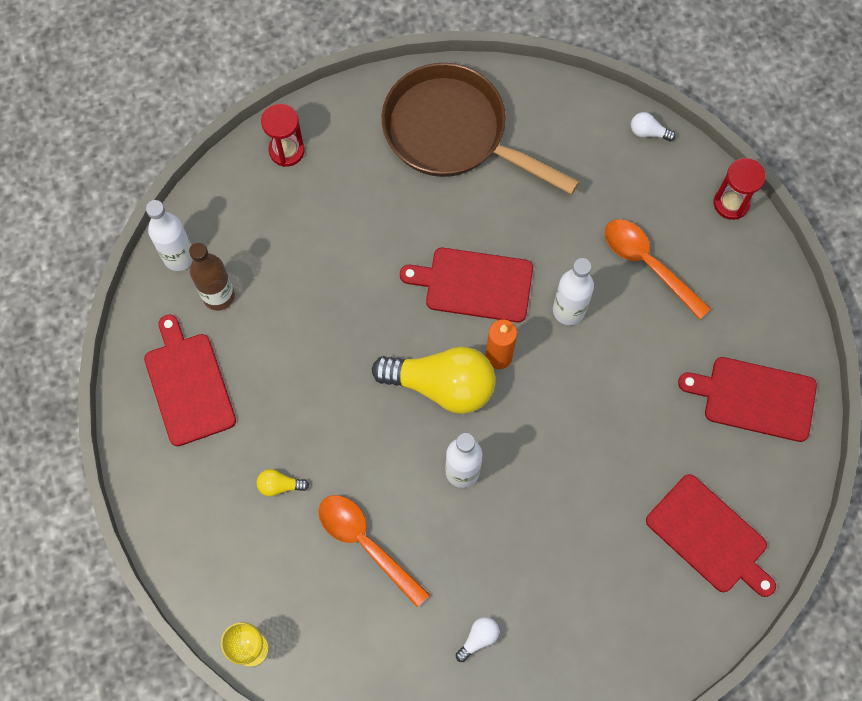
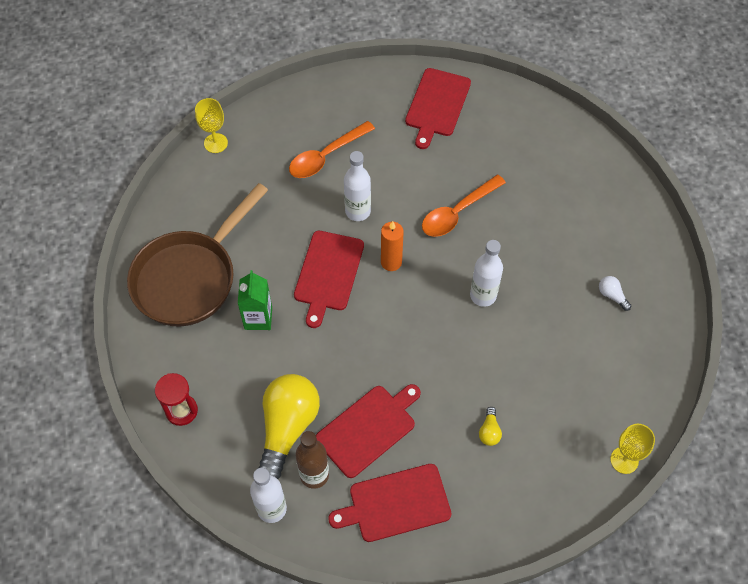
camera: 85 degrees left, 10 degrees down
orange spoon [318,495,430,607] -> orange spoon moved to [422,175,506,237]
yellow light bulb [372,347,496,414] -> yellow light bulb moved to [258,374,320,479]
white light bulb [631,112,676,142] -> yellow goblet [195,98,228,153]
red cutting board [646,474,776,597] -> red cutting board moved to [316,384,421,478]
red hourglass [714,158,766,220] -> none
none -> green carton [238,270,272,330]

